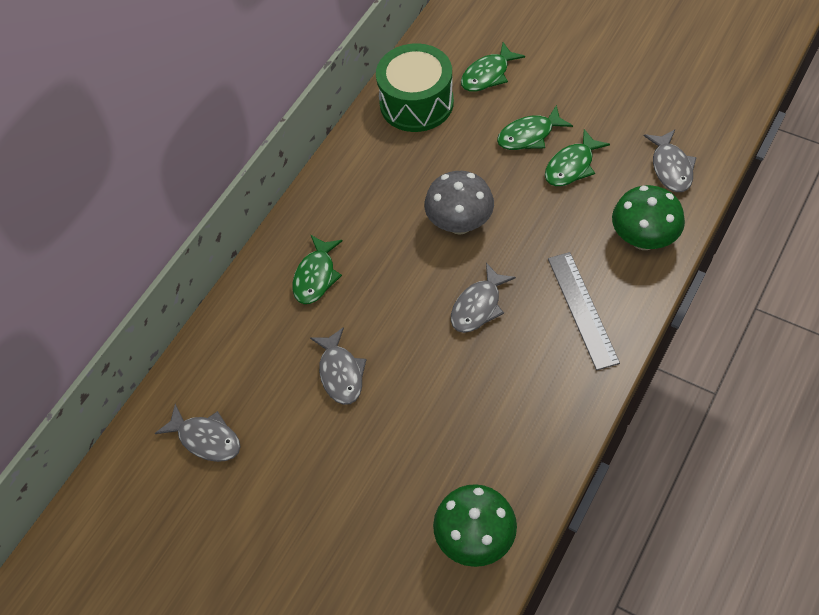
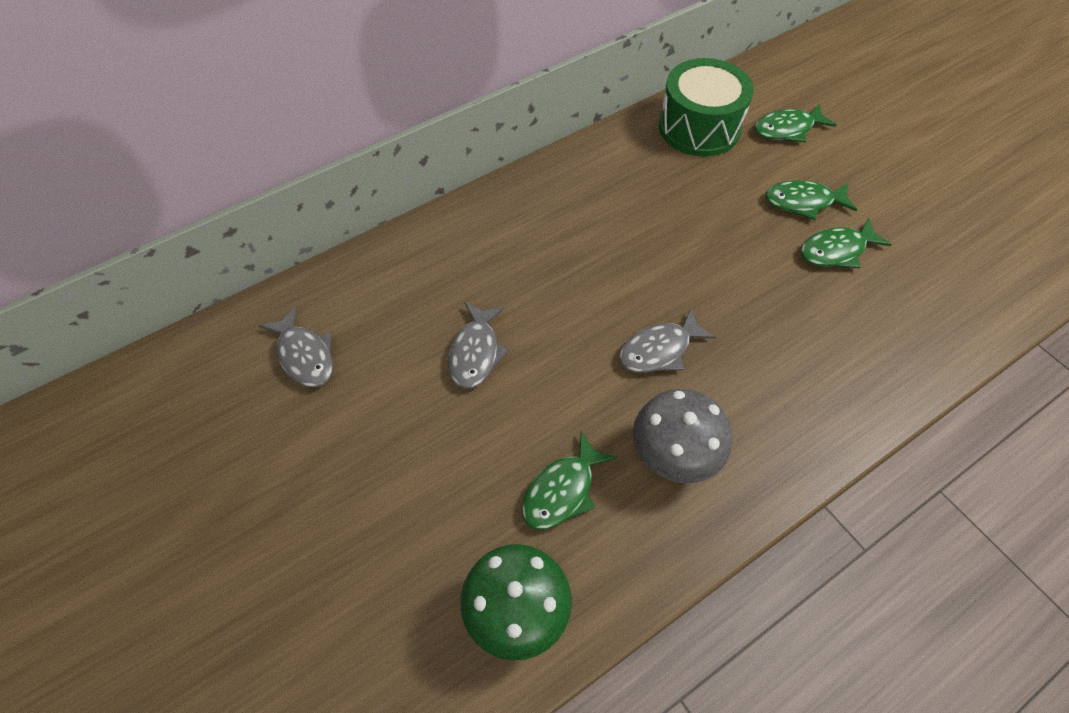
camera: 20 degrees right, 0 degrees up
green fish [293,235,343,304] -> green fish moved to [522,431,617,530]
grey mushroom [424,171,494,235] -> grey mushroom moved to [633,389,732,483]
grey ruler [548,252,620,371] -> none
green mushroom [612,185,685,250] -> none
grey fish [644,129,697,192] -> none

